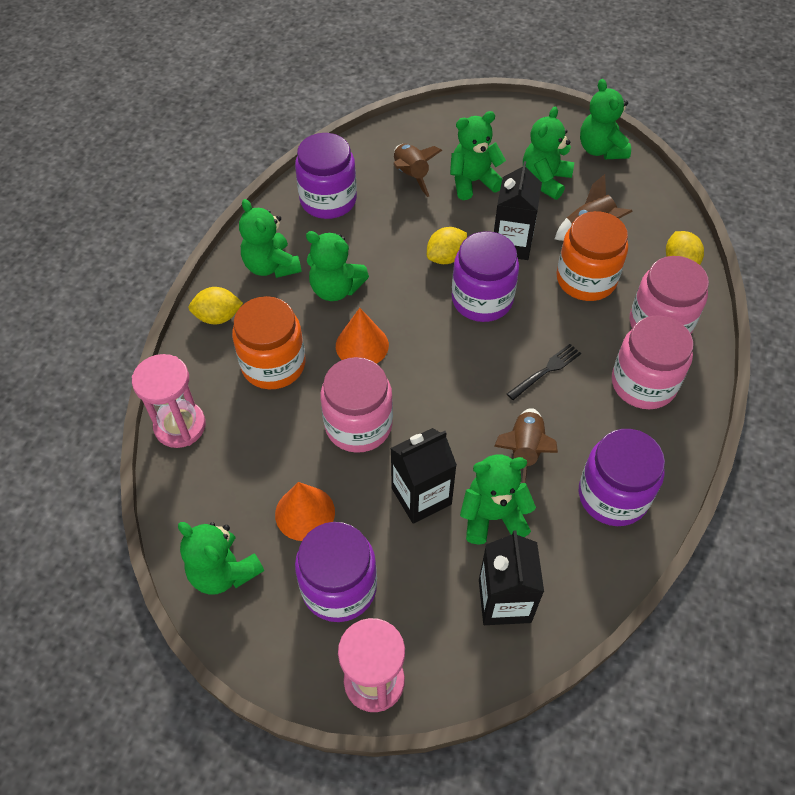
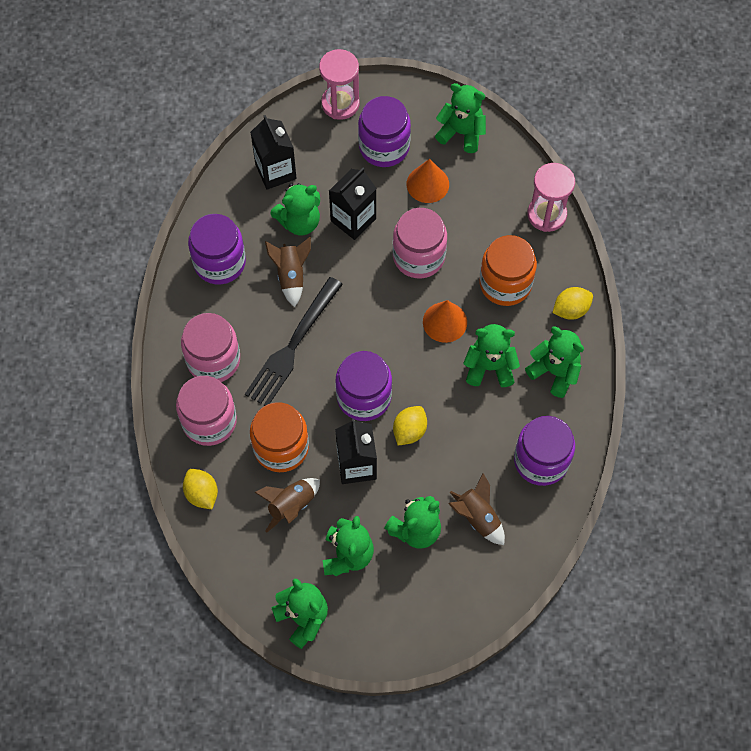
camera: 160 degrees right, 10 degrees up
black fork [507,344,581,400] -> black fork [245,277,343,406], size x2.00

